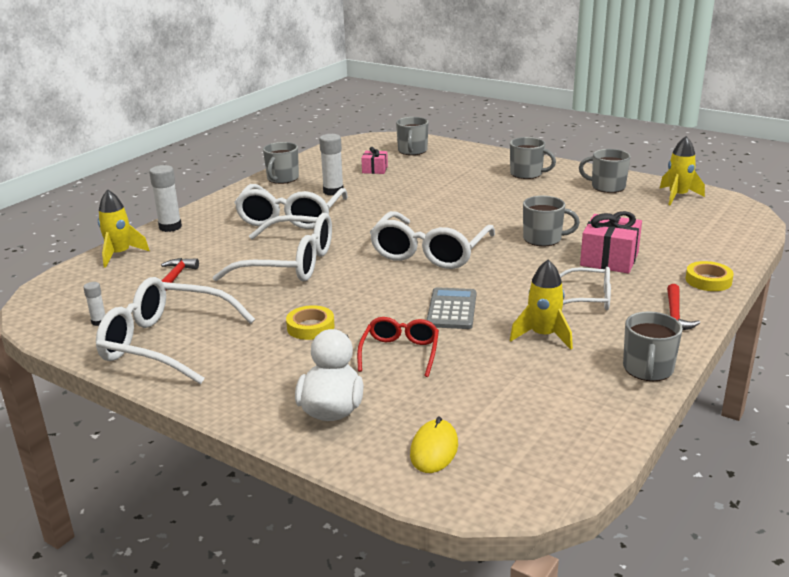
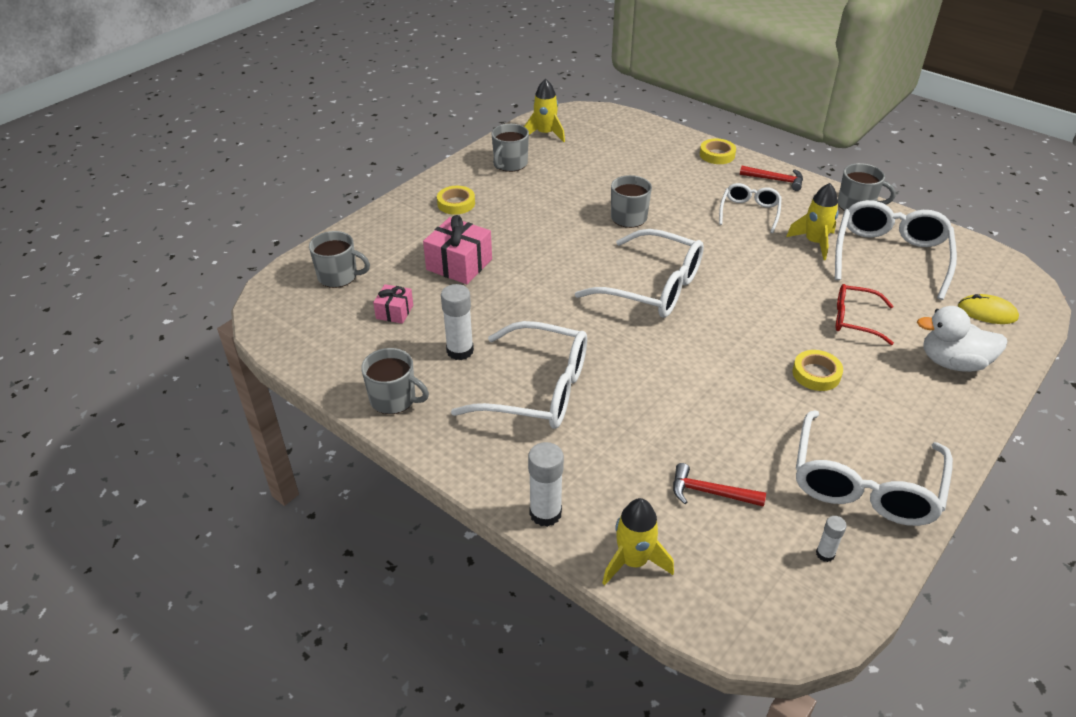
camera: 85 degrees left, 15 degrees up
white glasses [213,213,332,282] -> white glasses moved to [835,200,957,300]
grey calculator [427,287,476,329] -> none
grey mug [510,137,556,179] -> yellow tape [437,186,475,215]
pink gift [580,211,642,274] -> pink gift moved to [423,215,492,284]

